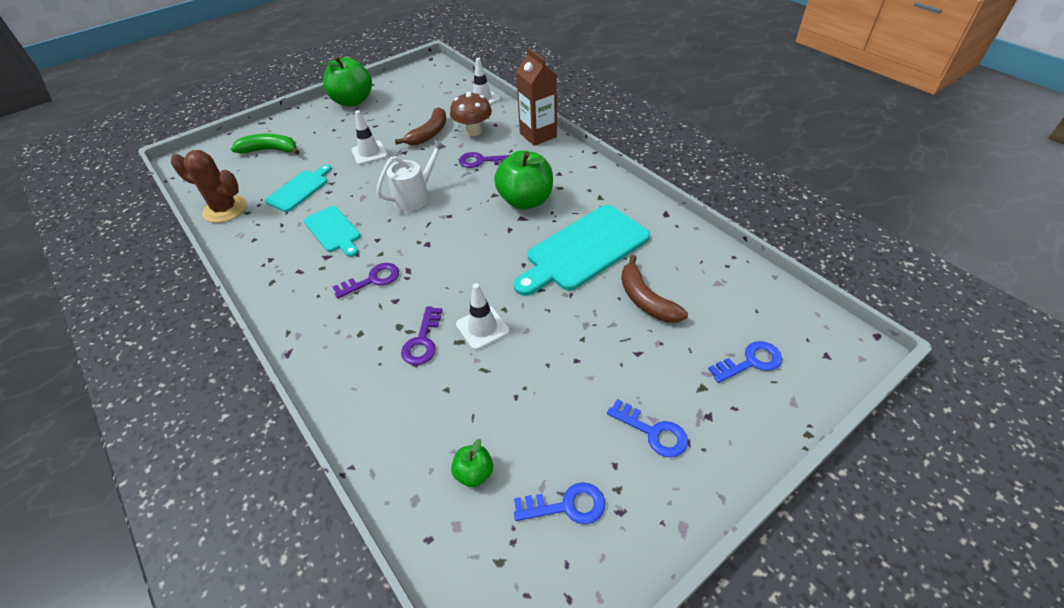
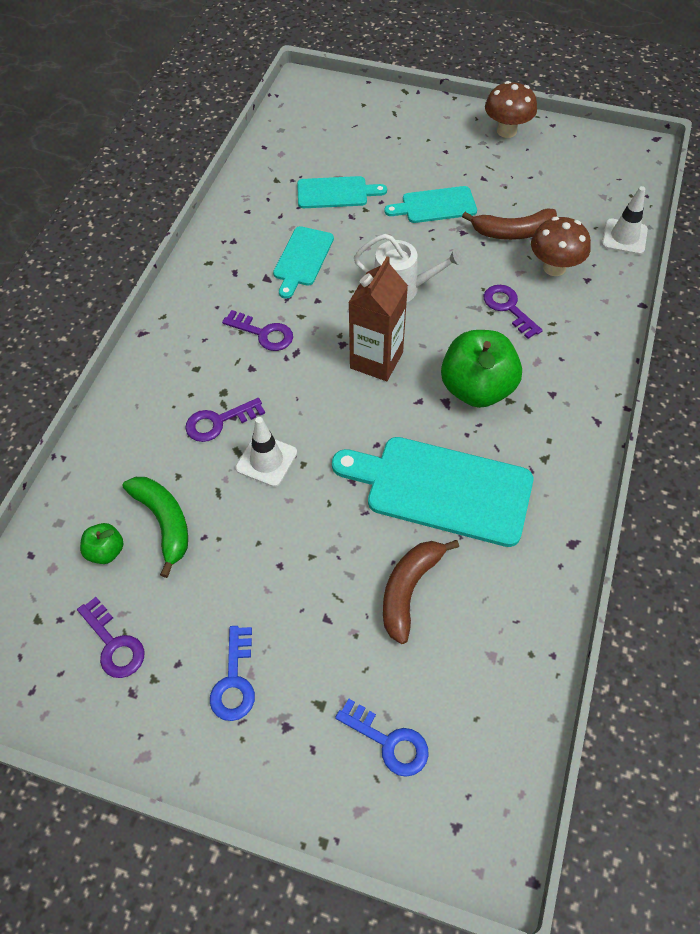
camera: 55 degrees right, 10 degrees up
brown cactus [171,150,247,223] -> none
green banana [231,134,300,154] -> green banana moved to [122,477,188,578]
green apple [320,56,372,106] -> brown mushroom [485,81,537,138]
white traffic cone [351,110,388,165] -> turquoise cutting board [384,186,477,223]
blue key [514,482,605,524] -> purple key [77,597,145,678]
brown carton [516,48,557,146] -> brown carton moved to [348,256,408,381]

